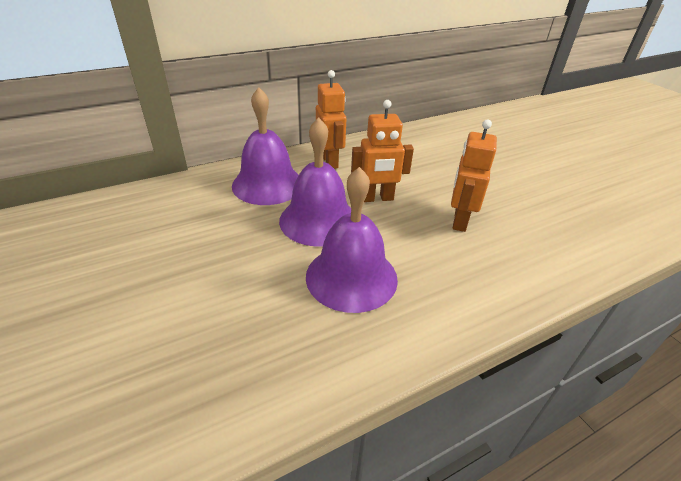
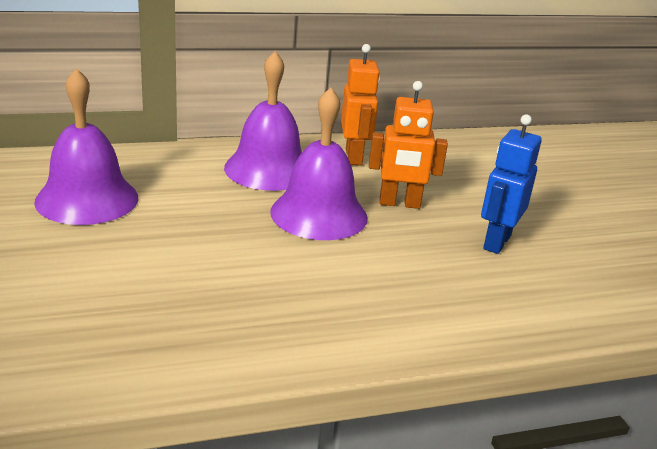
camera: 10 degrees right, 10 degrees down
purple bell [306,167,398,313] -> purple bell moved to [34,68,138,225]
orange robot [451,120,497,232] -> blue robot [481,114,542,254]

